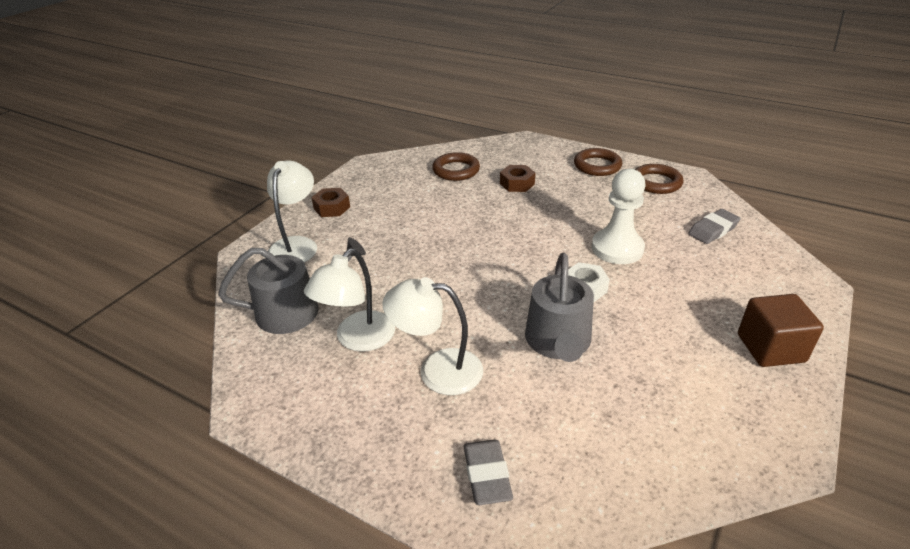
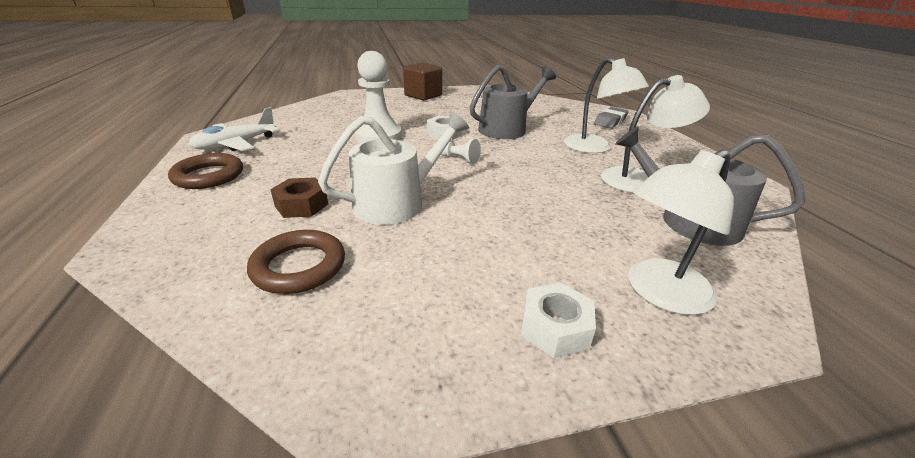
camera: 135 degrees left, 5 degrees down
brown nut [311,188,350,217] -> white nut [521,283,596,358]
brown ring [635,164,683,194] -> white plane [189,107,279,151]
grey eraser [688,209,741,244] -> none
none -> white watering can [318,111,469,225]
none -> white pawn [441,139,481,164]

